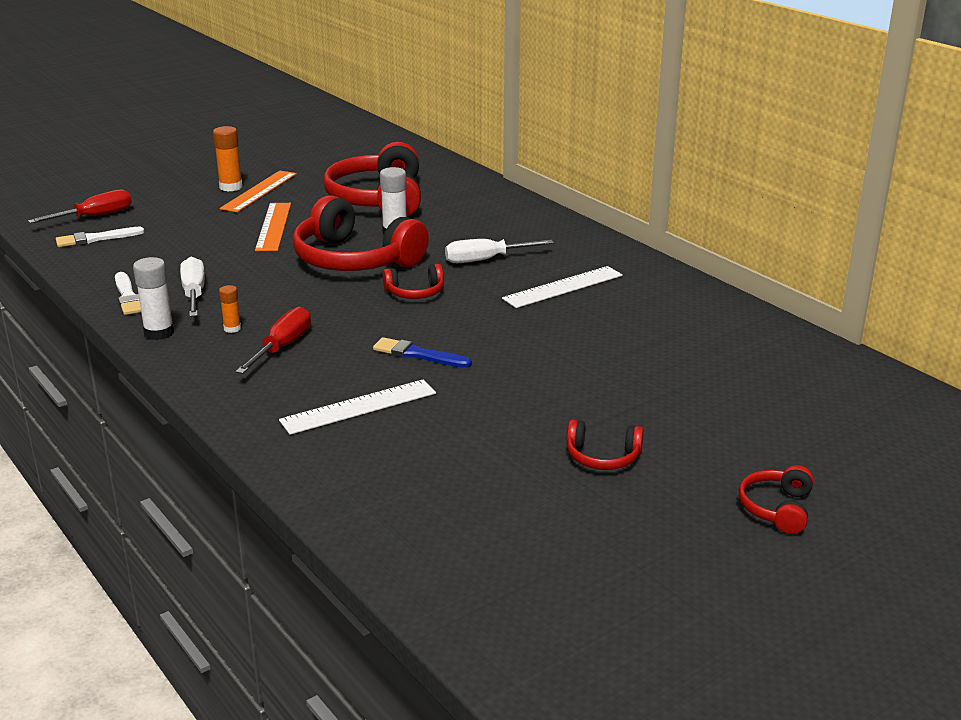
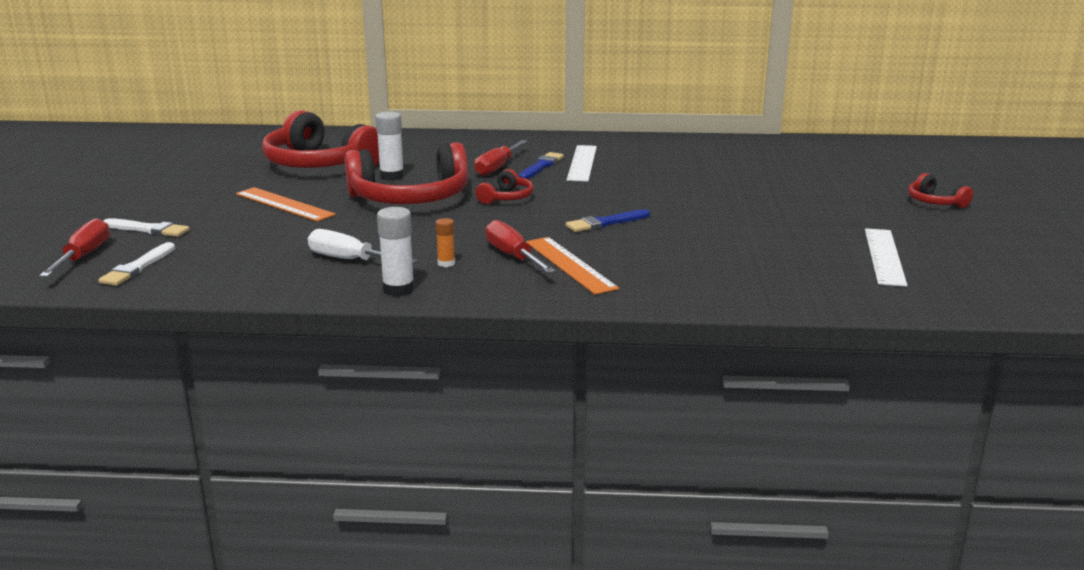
camera: 50 degrees left, 5 degrees down
white brush [115,272,141,315] -> white brush moved to [104,218,189,237]
orange glue stick [213,126,243,191] -> none
orange ruler [219,170,297,213] -> orange ruler moved to [526,237,619,295]
white ruler [279,380,436,435] -> white ruler moved to [865,228,907,287]
white screwdriver [445,239,554,263] -> red screwdriver [474,140,527,176]
red headphones [566,419,644,470] -> none
none -> blue brush [519,152,564,179]

